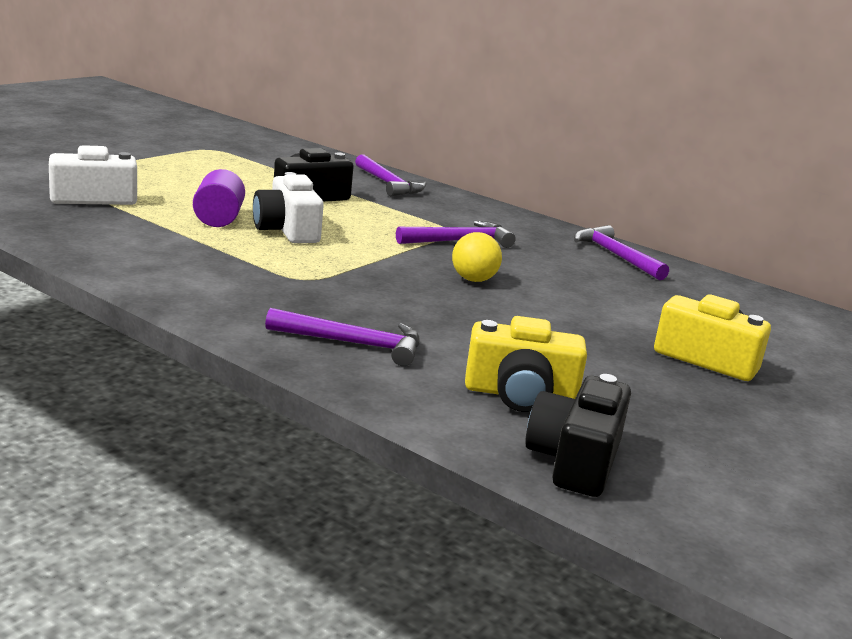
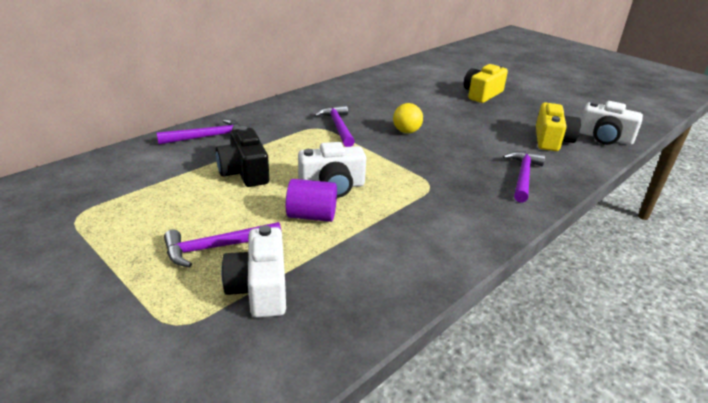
camera: 80 degrees left, 10 degrees up
black camera [525,374,631,497] -> white camera [579,101,643,145]
purple hammer [574,225,669,280] -> purple hammer moved to [164,222,282,267]

